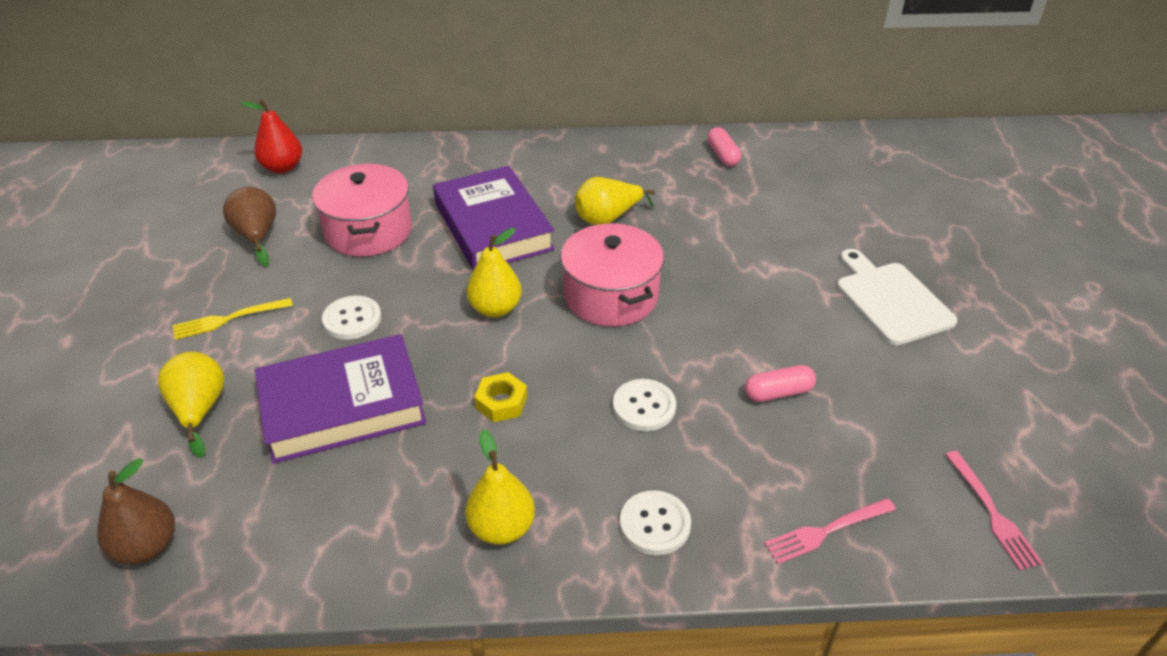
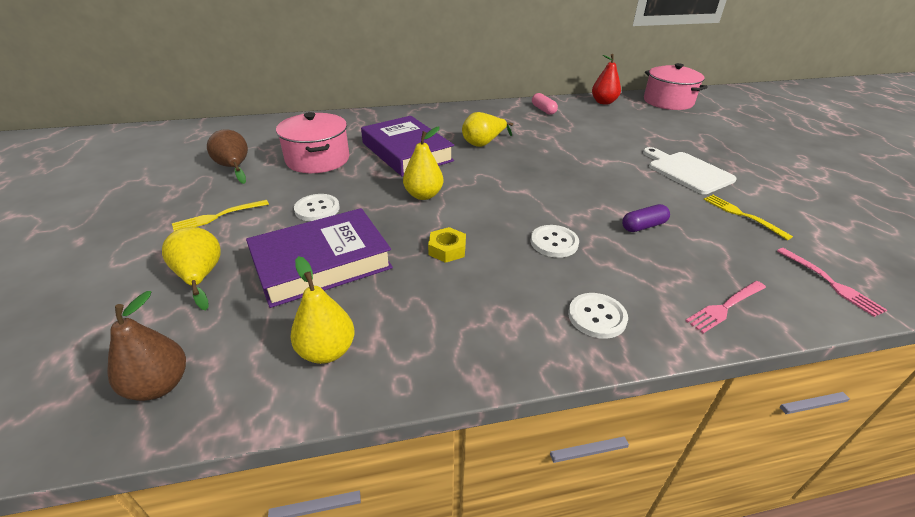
camera: 10 degrees left, 5 degrees down
red pear [240,99,302,173] -> red pear moved to [592,54,621,105]
yellow pear [465,430,535,545] -> yellow pear moved to [290,256,355,363]
pink pot [561,223,664,327] -> pink pot moved to [644,63,708,110]
pink capsule [745,365,816,402] -> purple capsule [622,204,670,232]
none -> yellow fork [703,195,793,240]

